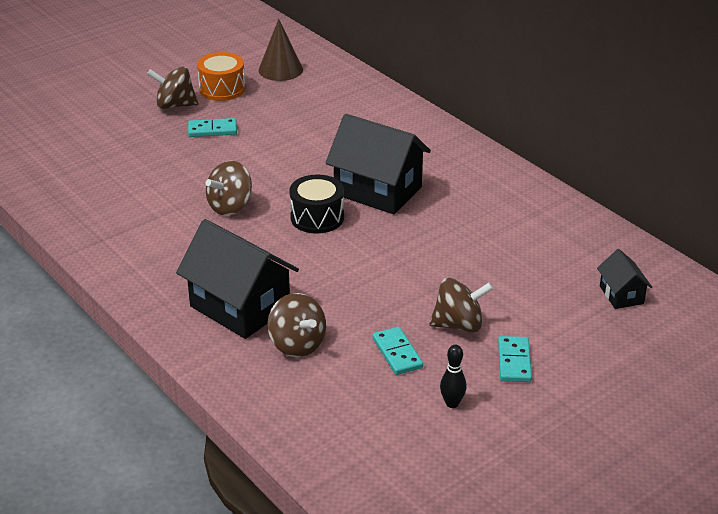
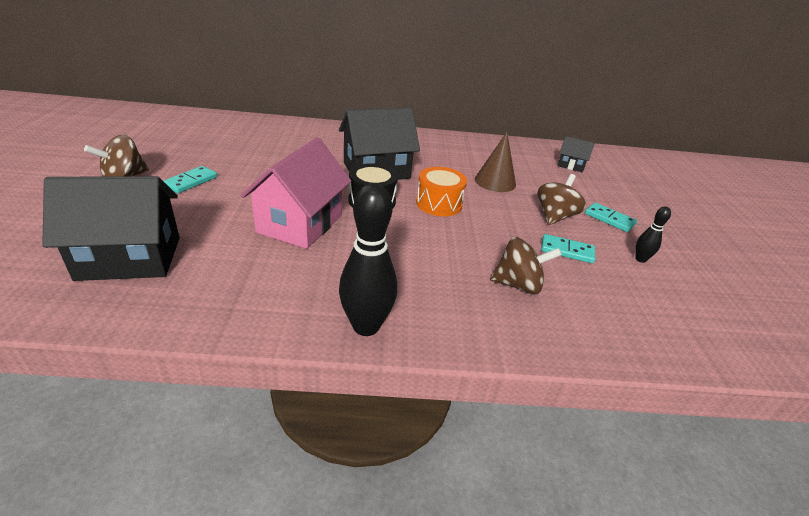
camera: 55 degrees left, 0 degrees up
black house [176,219,299,339] -> black house moved to [42,176,180,281]
orange drum [197,52,245,101] -> orange drum moved to [416,167,467,216]
brown spinning top [206,161,252,216] -> pink house [241,137,351,249]
brown cone [259,19,303,81] -> brown cone moved to [475,132,516,192]
none -> black bowling pin [339,183,397,336]

